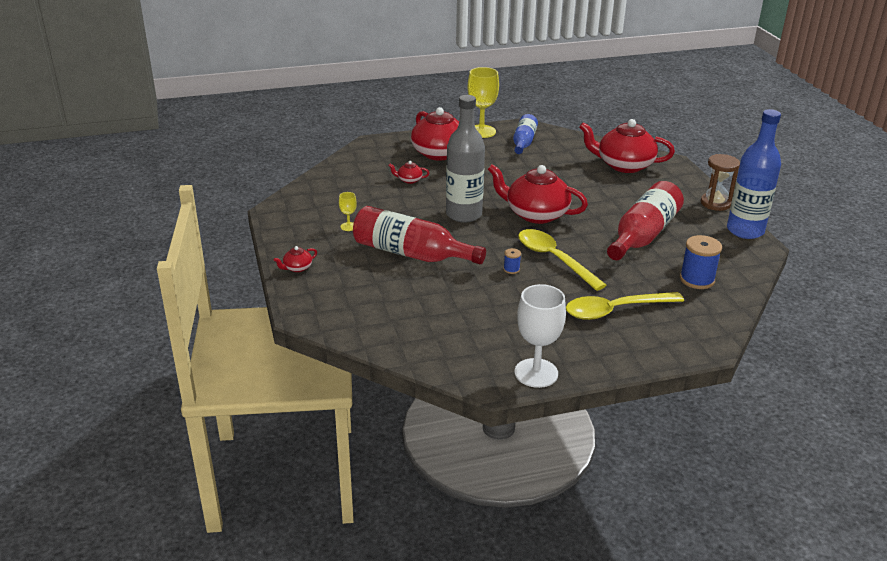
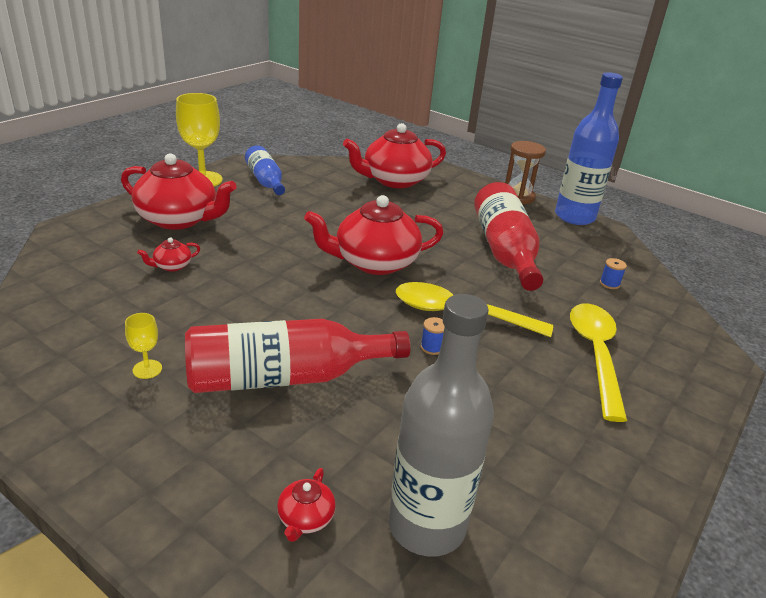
camera: 40 degrees left, 0 degrees up
red teapot [274,246,317,272] -> red teapot moved to [277,468,336,542]
grey bottle [446,95,485,223] -> grey bottle moved to [389,294,494,557]
white goblet [515,284,566,388] -> none
yellow spoon [566,292,684,320] -> yellow spoon turned 150 degrees clockwise [570,304,628,422]
blue spool [680,235,722,289] -> blue spool [600,258,627,289], size x0.48

